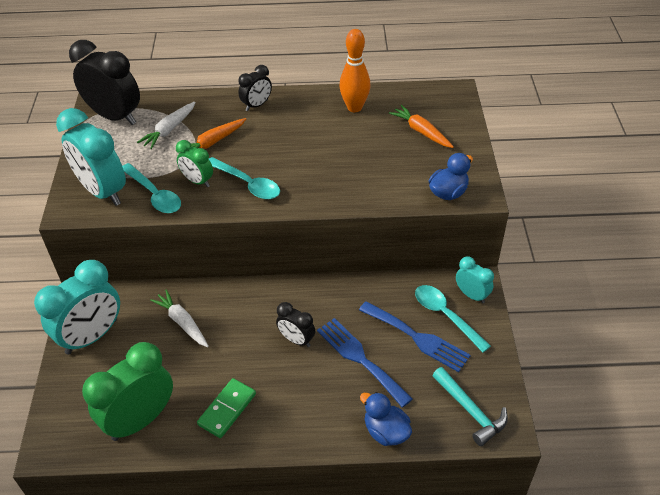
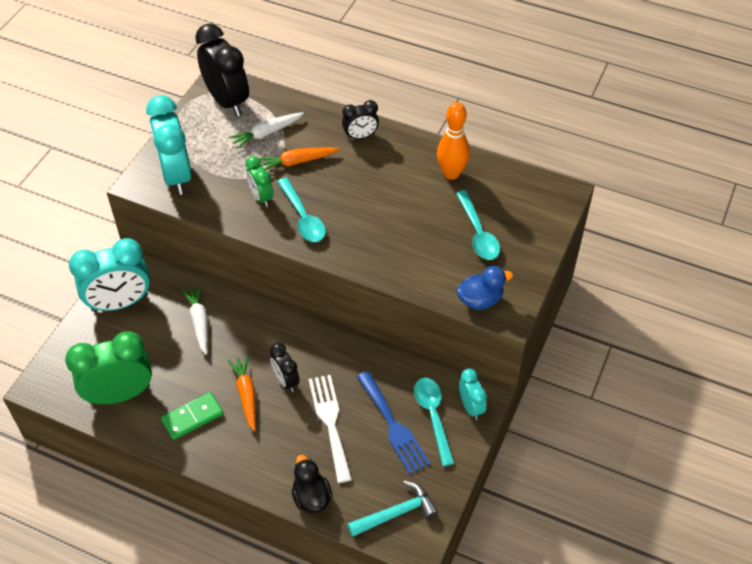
camera: 25 degrees right, 5 degrees up
turquoise spoon [122,163,181,213] -> turquoise spoon moved to [456,190,500,260]
blue fork [317,318,413,407] -> white fork [309,375,352,483]
blue duck [360,392,412,446] -> black duck [292,455,333,513]
orange carrot [389,105,454,148] -> orange carrot moved to [228,355,256,431]
turquoise hammer [432,367,508,446] -> turquoise hammer turned 105 degrees counterclockwise [348,480,438,537]

